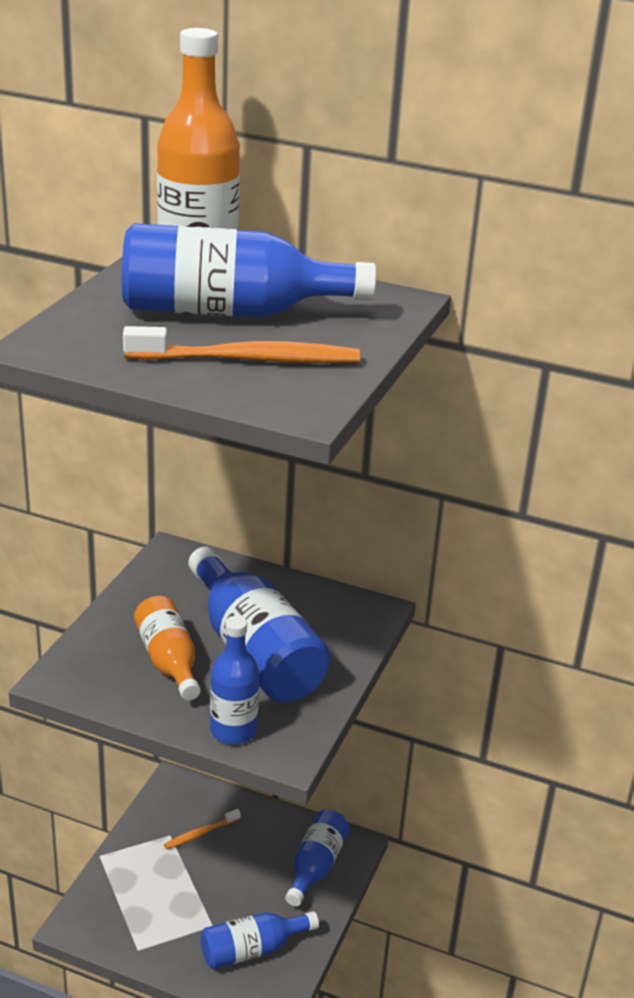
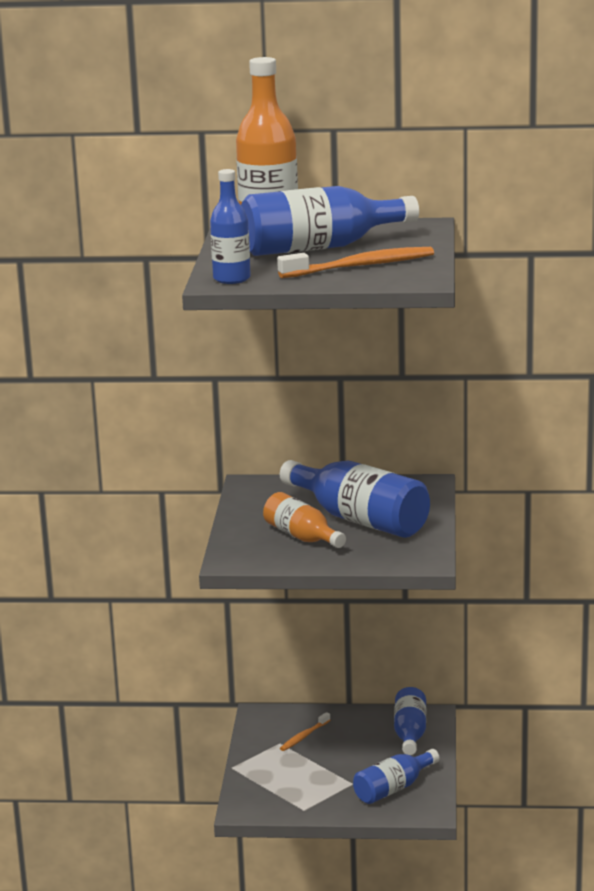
camera: 15 degrees left, 10 degrees down
blue bottle [210,616,259,745] -> blue bottle moved to [210,169,251,284]

